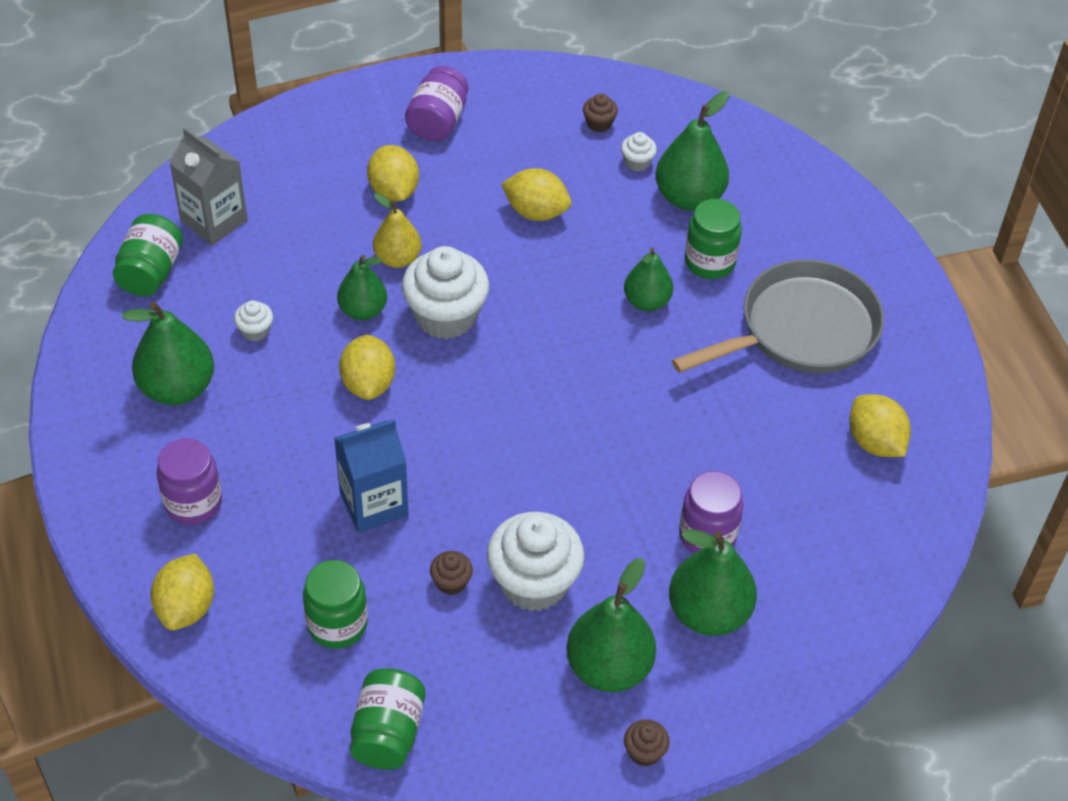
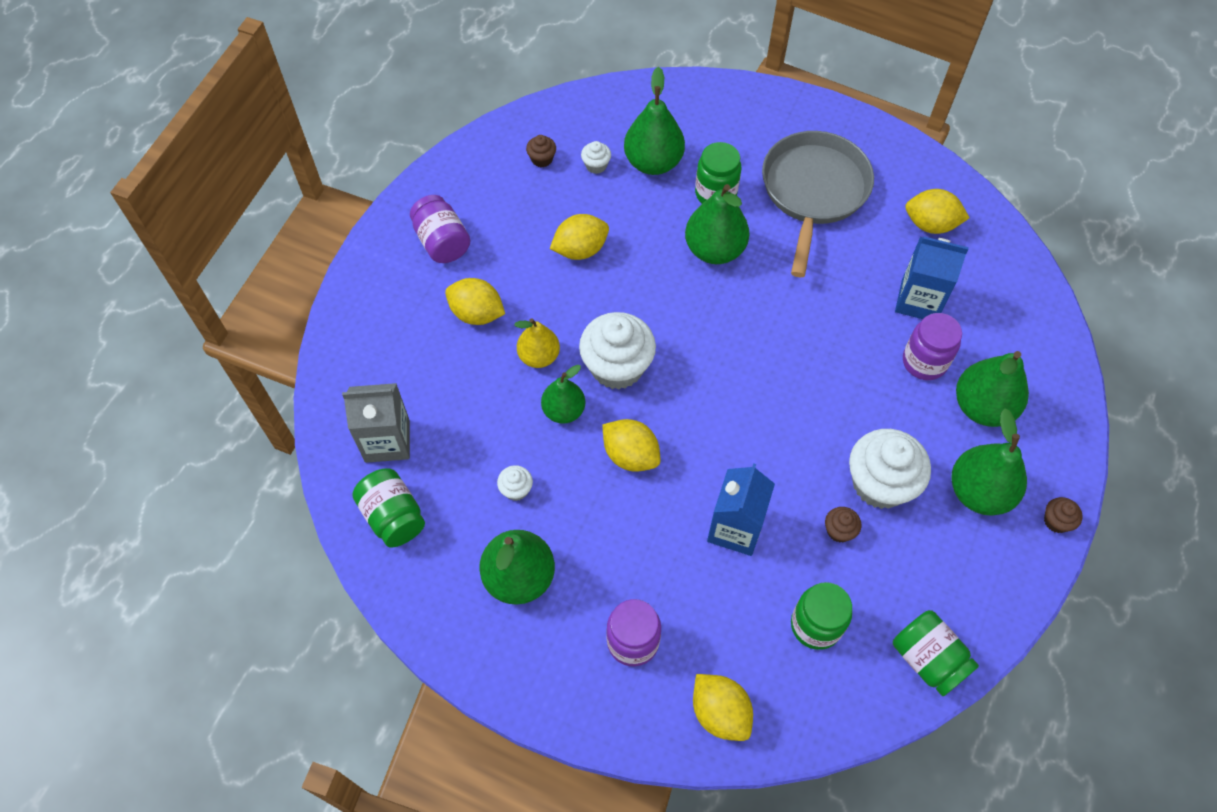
camera: 45 degrees left, 10 degrees up
green pear [624,248,673,311] -> green pear [685,184,749,264], size x1.55
none -> blue carton [895,237,969,319]

